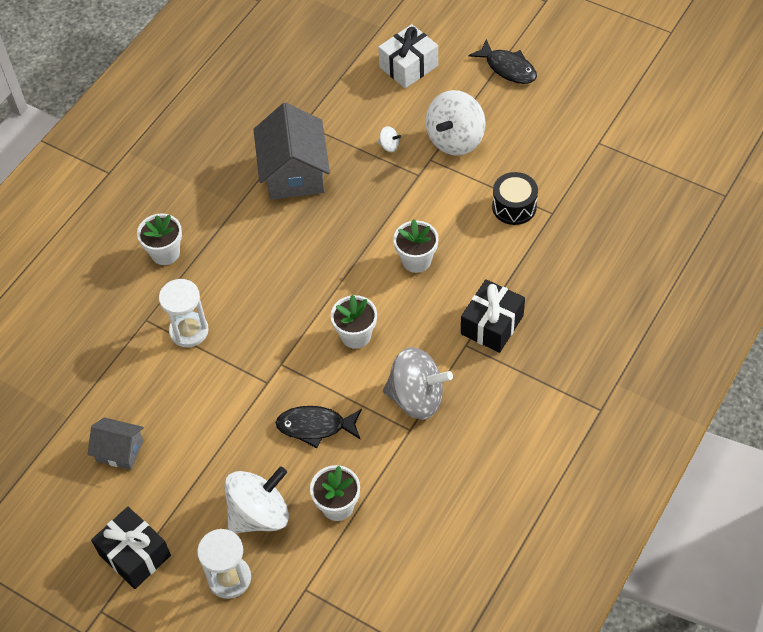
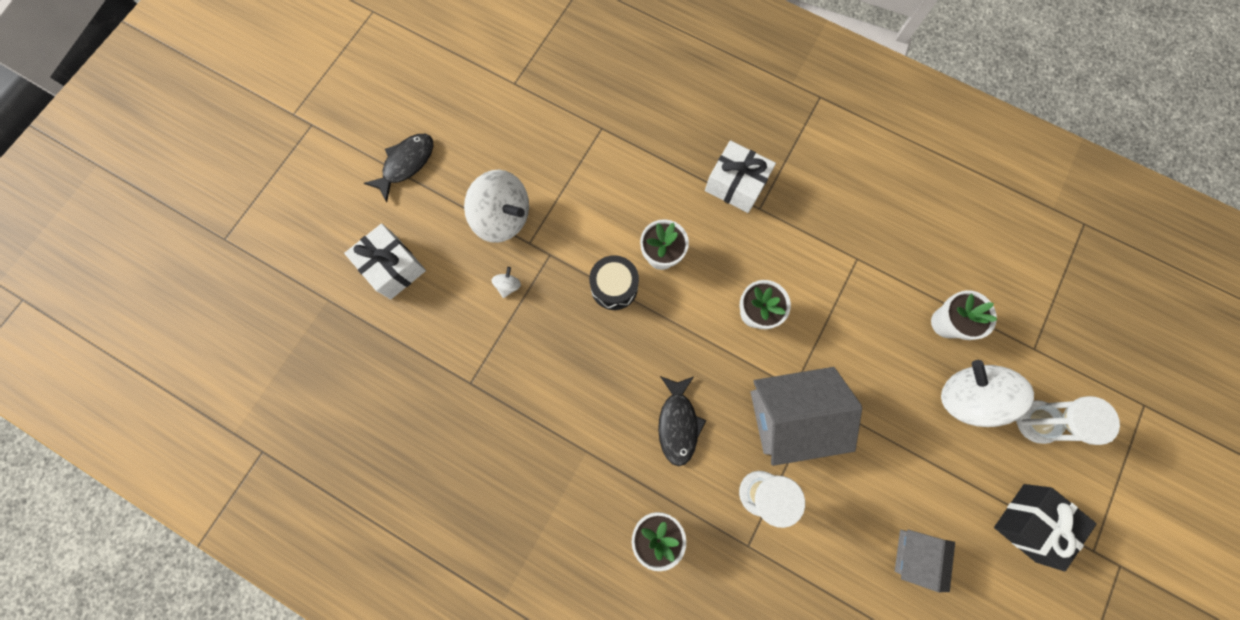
camera: 95 degrees left, 20 degrees up
grey house [253,103,330,200] -> grey house moved to [751,367,862,466]
black fish [276,406,362,448] -> black fish moved to [658,376,706,466]
grey spinning top [383,347,453,420] -> none
black gift [461,279,525,353] -> white gift [705,140,776,213]
black drum [492,172,538,225] -> black drum moved to [589,255,639,310]

